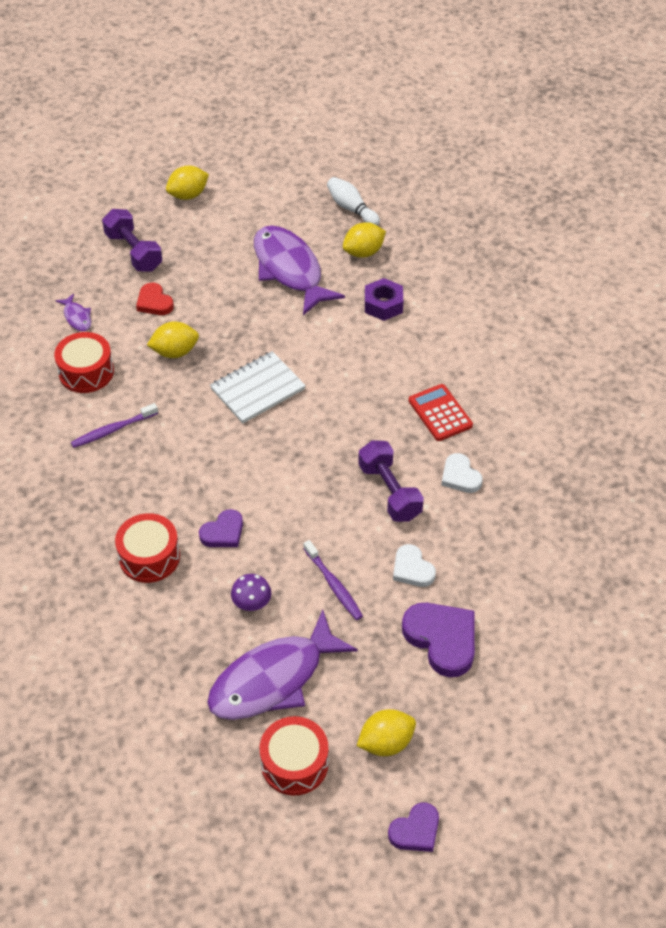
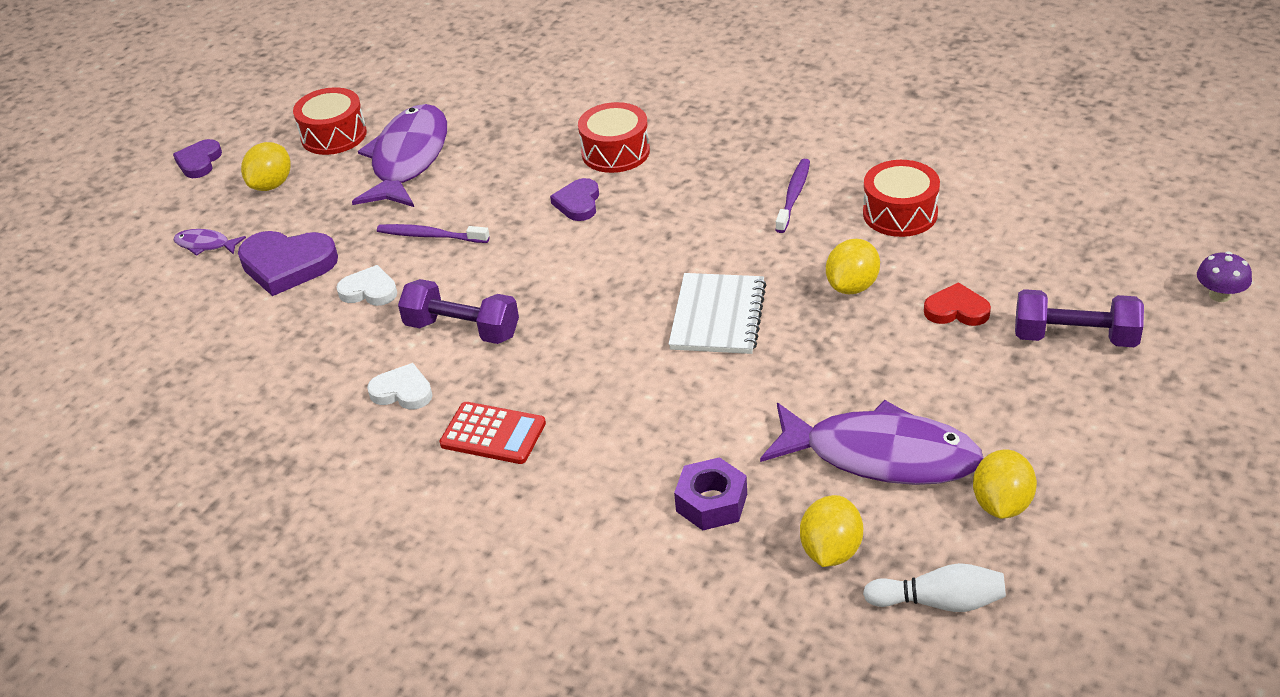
camera: 140 degrees right, 10 degrees down
purple fish [56,293,91,331] -> purple fish moved to [173,229,246,256]
yellow lemon [166,166,209,200] -> yellow lemon moved to [973,449,1037,519]
purple mushroom [231,574,271,611] -> purple mushroom moved to [1197,251,1252,302]

